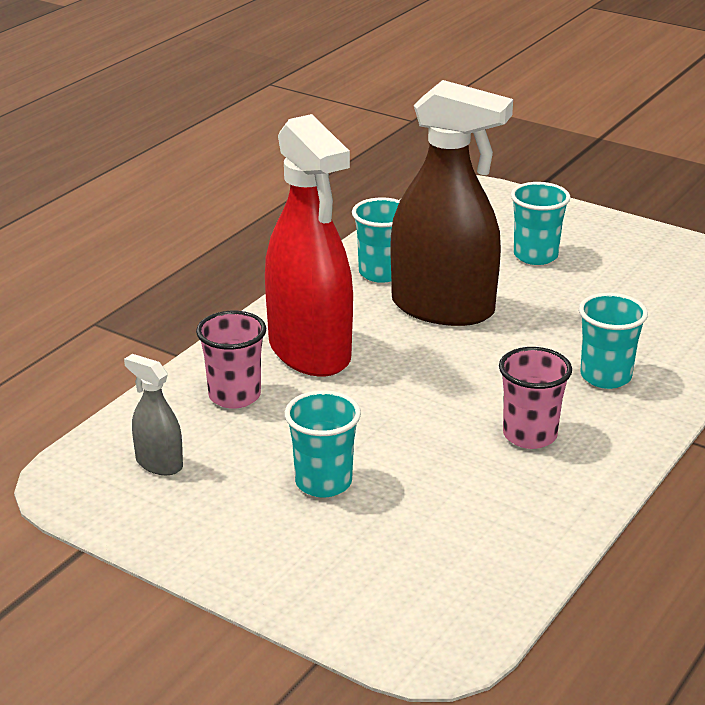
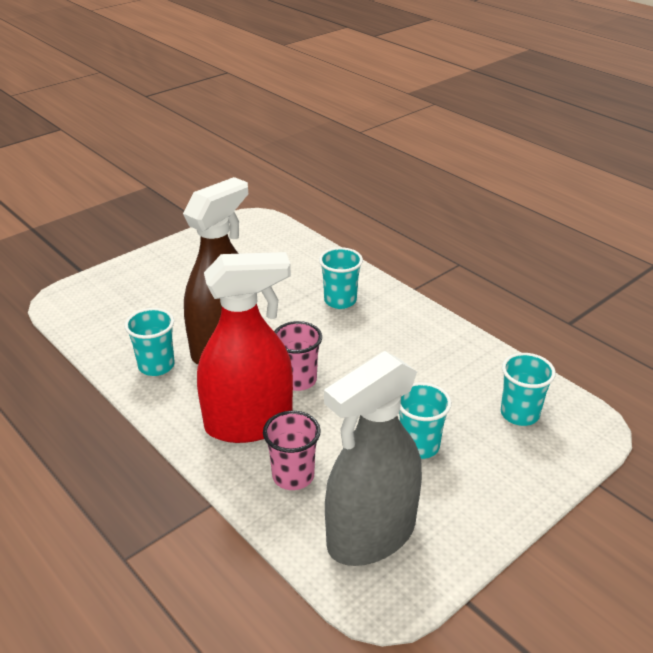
camera: 75 degrees left, 5 degrees up
grey spray bottle [124,354,183,475] -> grey spray bottle [324,351,422,566], size x2.28
pink cup [499,347,572,449] -> pink cup moved to [274,321,322,391]
turquoise cup [511,182,570,265] -> turquoise cup moved to [501,353,556,426]

